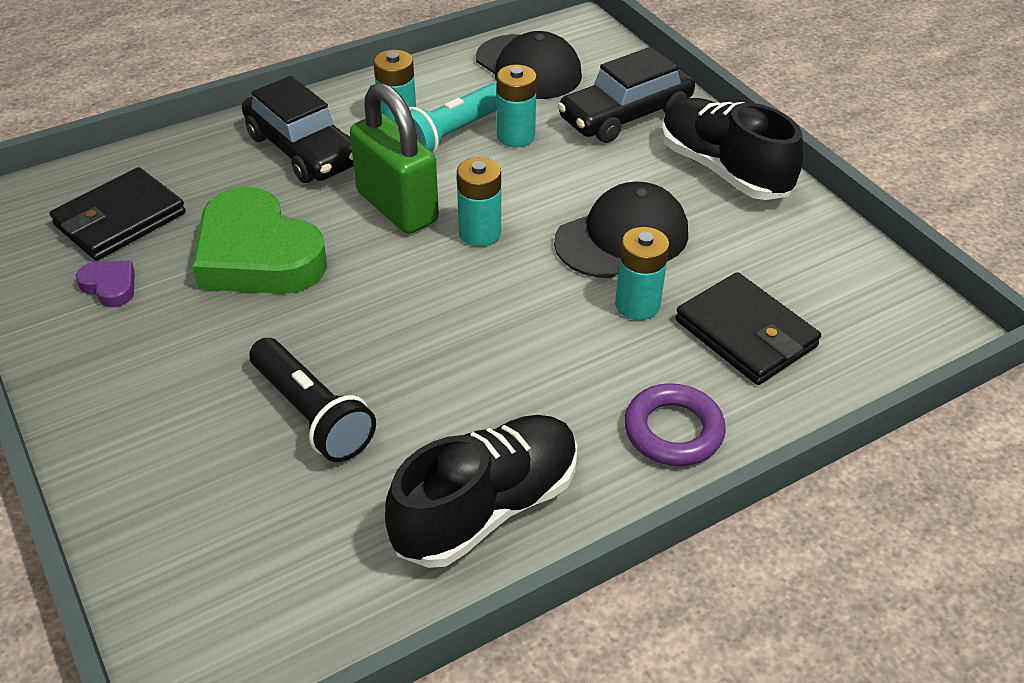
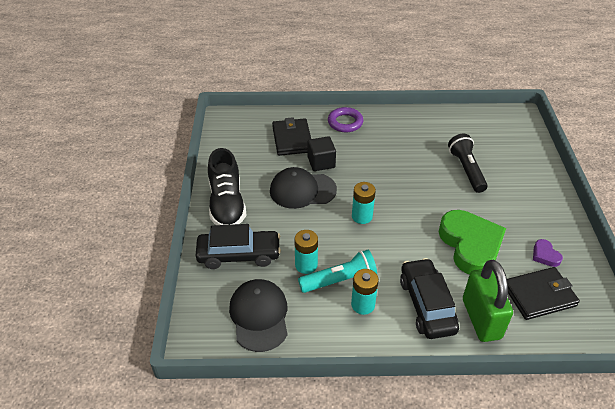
camera: 150 degrees left, 0 degrees up
green padlock [350,82,439,234] -> green padlock moved to [463,260,513,342]
black shoe [385,415,578,568] -> none
turquoise battery [615,227,669,320] -> black cube [308,136,336,171]

